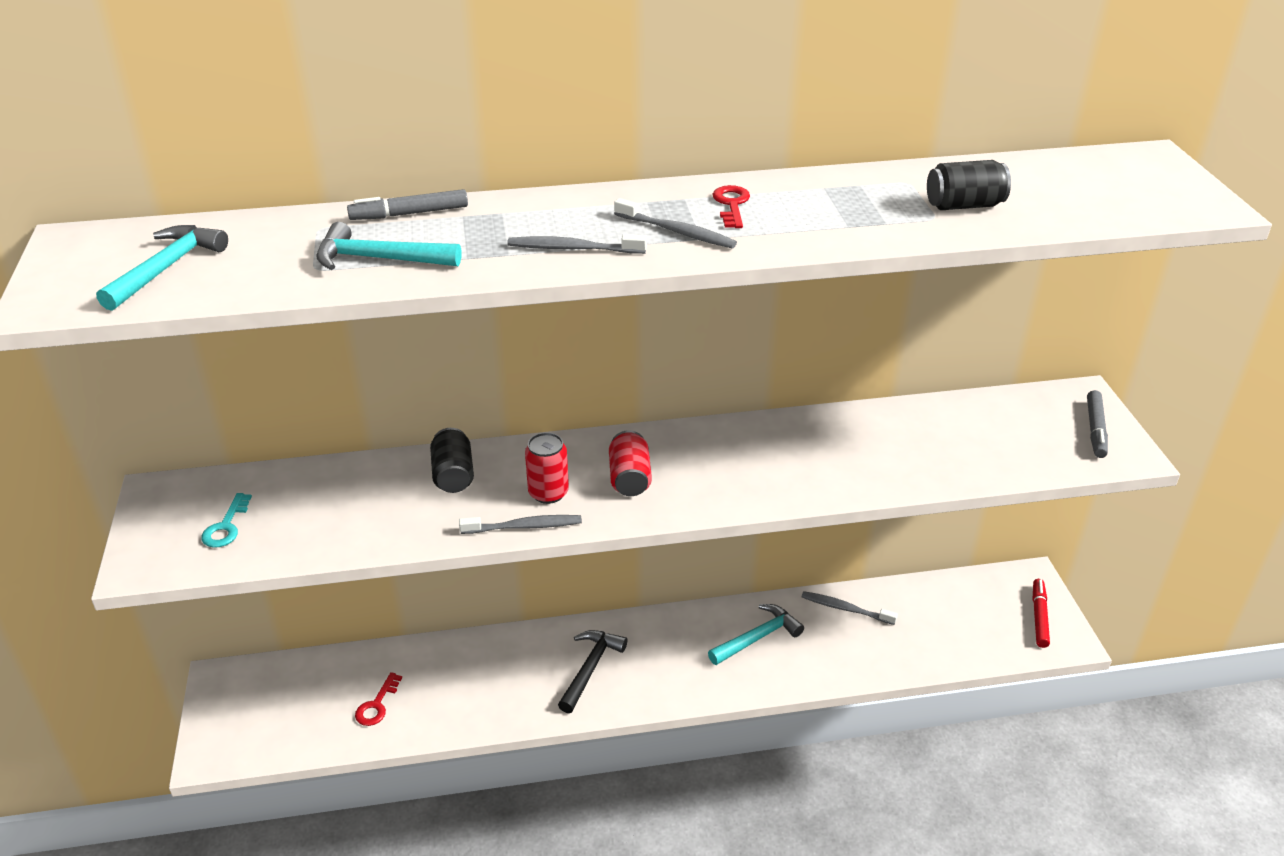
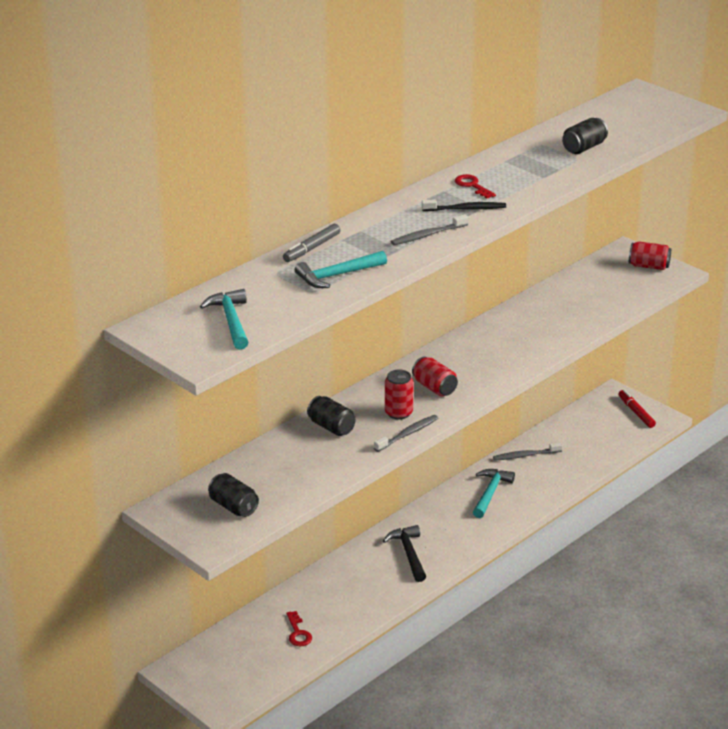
camera: 35 degrees left, 5 degrees down
turquoise key [201,493,252,548] -> black can [208,473,259,517]
grey toothbrush [614,198,737,248] -> black toothbrush [422,200,506,211]
grey marker [1087,390,1108,458] -> red can [629,241,671,270]

